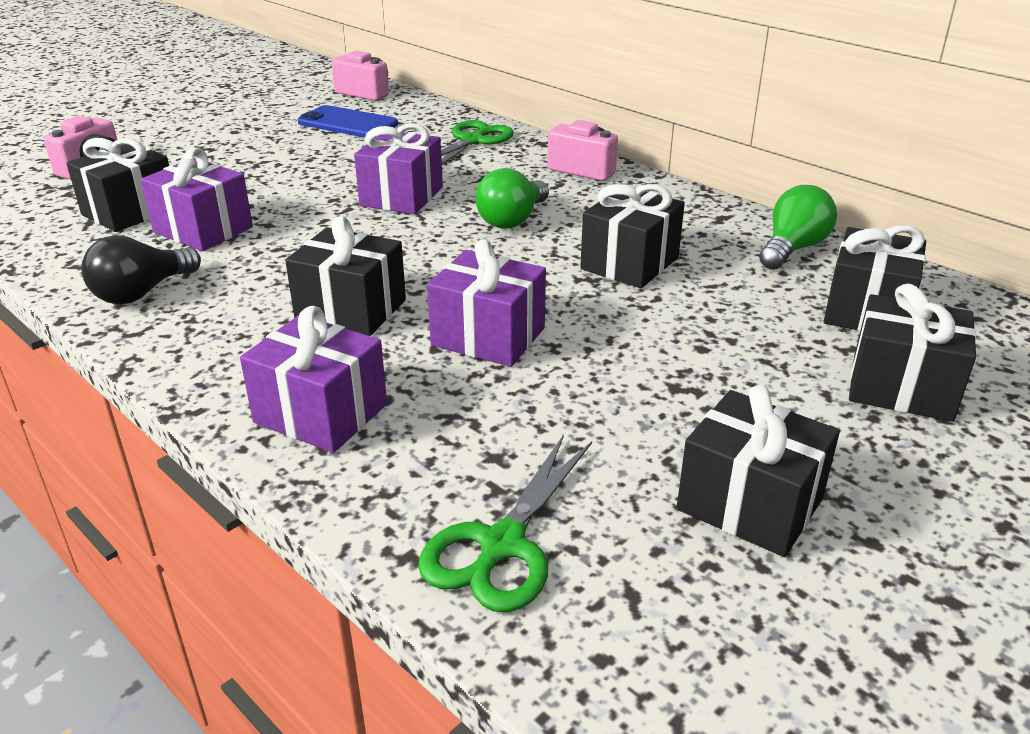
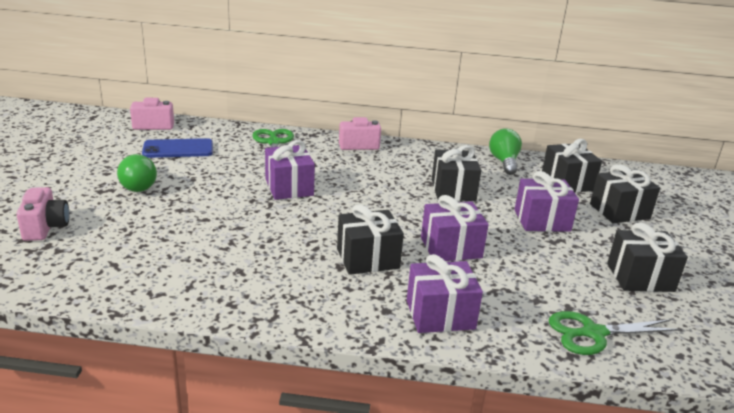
camera: 40 degrees left, 5 degrees down
black gift [66,138,169,232] -> none
black light bulb [81,235,201,304] -> none
purple gift [141,147,253,251] -> purple gift moved to [514,171,579,232]
green scissors [418,434,592,612] -> green scissors turned 90 degrees clockwise [549,311,681,355]
green light bulb [475,168,549,229] -> green light bulb moved to [117,154,157,192]

